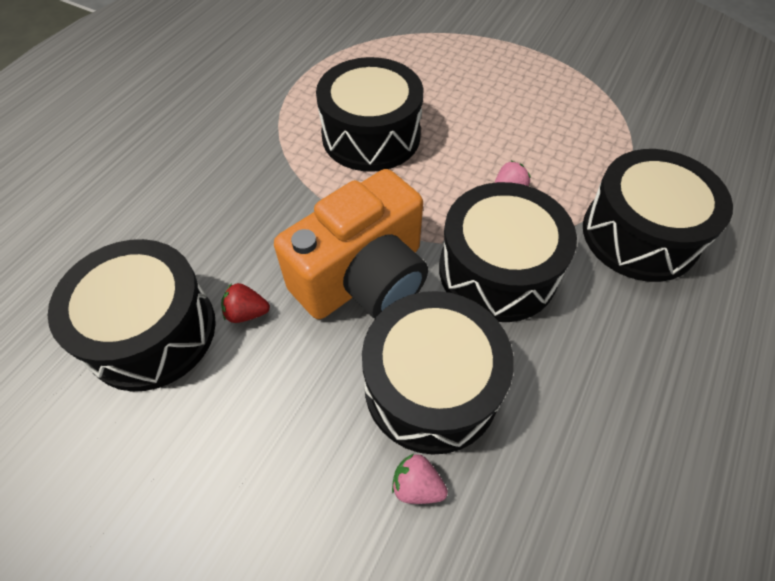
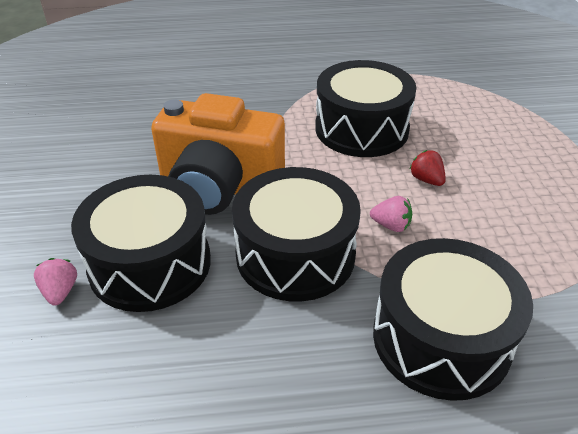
camera: 55 degrees right, 15 degrees down
black drum [48,239,216,391] -> none
red strawberry [221,283,270,323] -> red strawberry moved to [410,150,446,186]

